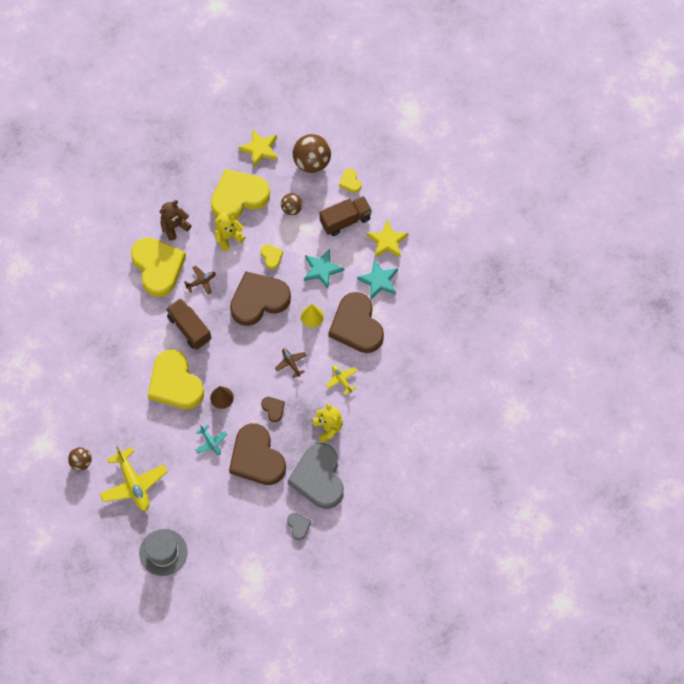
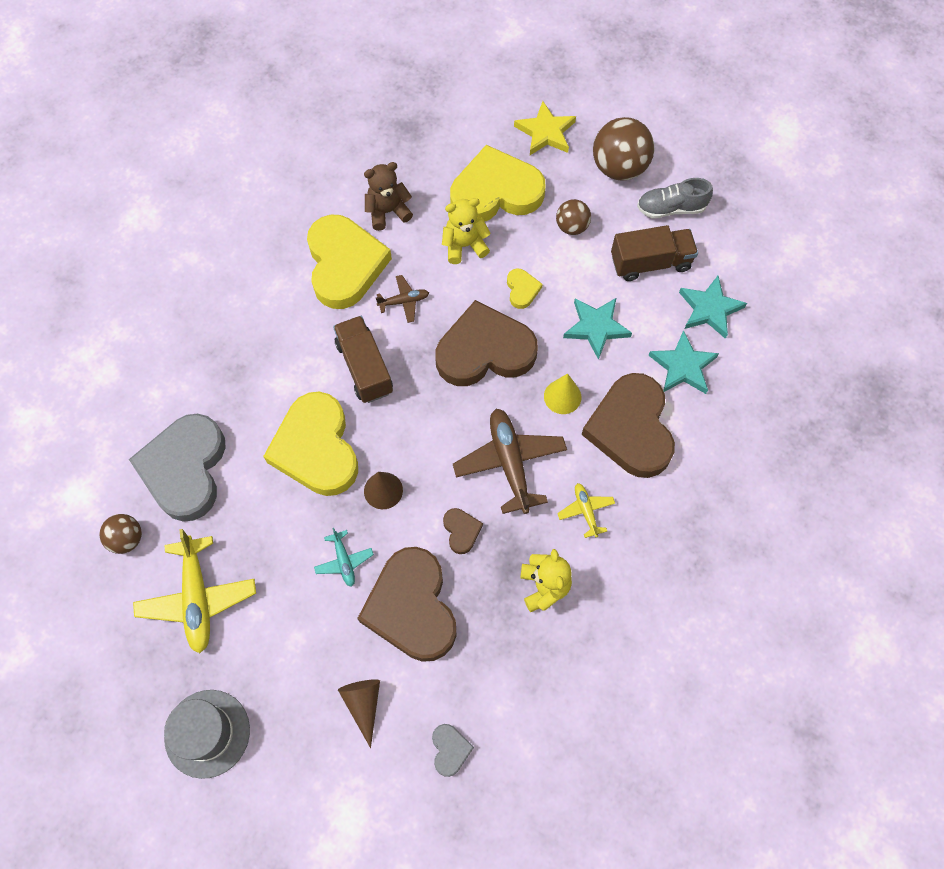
camera: 15 degrees right, 0 degrees up
brown plane [275,348,307,378] -> brown plane [453,409,567,514], size x1.98
grey heart [288,443,344,509] -> grey heart moved to [129,414,226,522]
yellow heart [339,168,361,193] -> grey shoe [637,178,713,219]
yellow star [367,220,408,258] -> turquoise star [679,276,747,339]
none -> brown cone [338,679,380,748]

